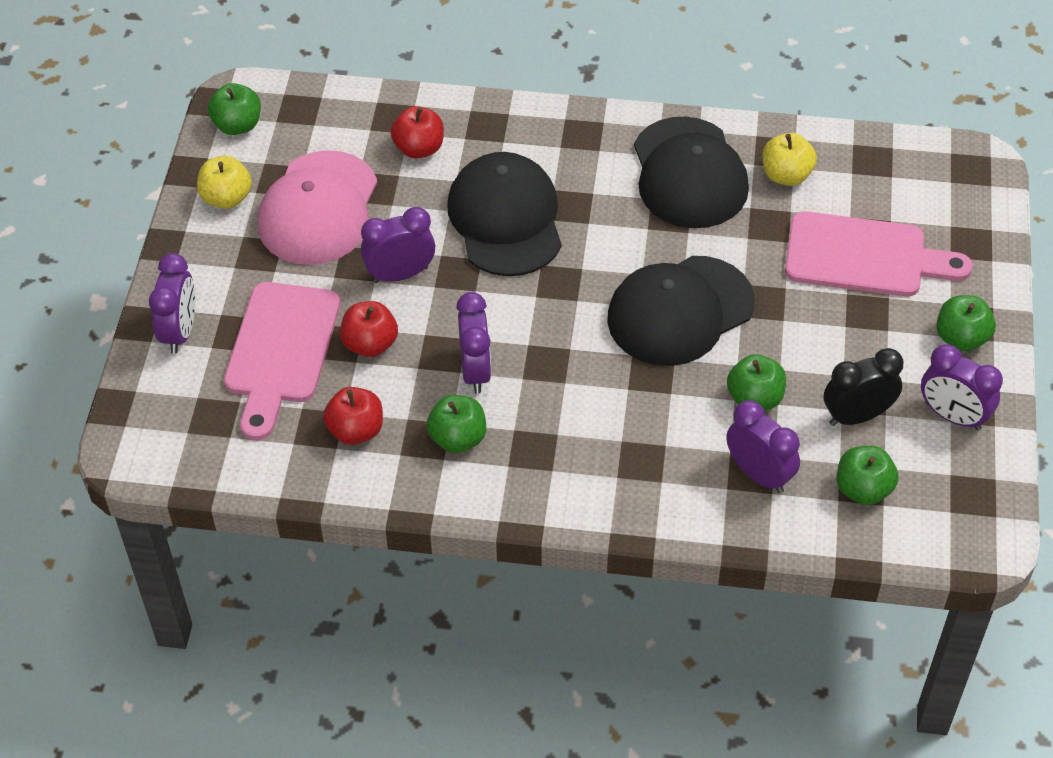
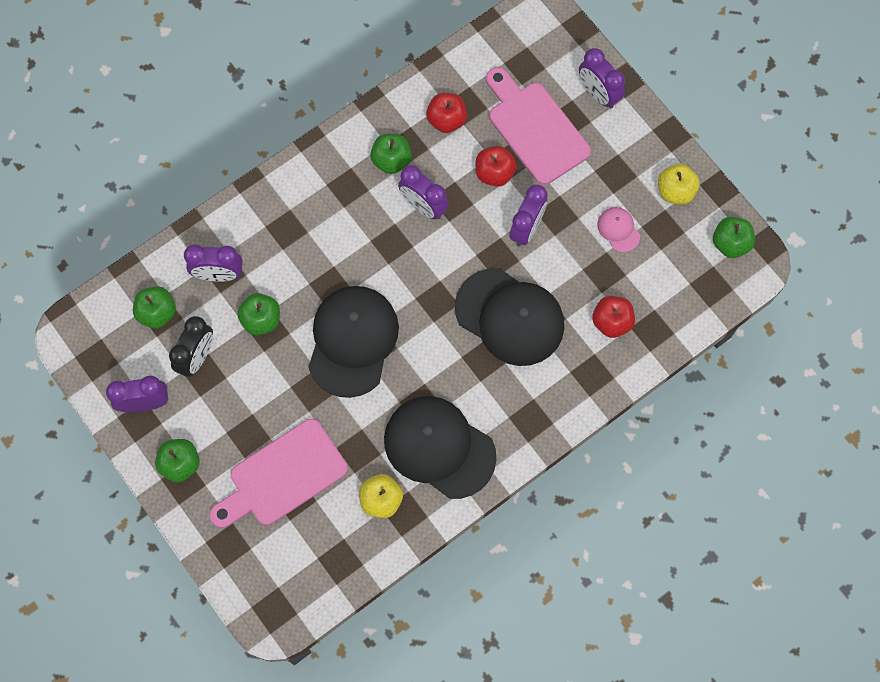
camera: 135 degrees right, 20 degrees up
pink cap [258,150,377,265] -> pink cap [597,207,640,252], size x0.43

